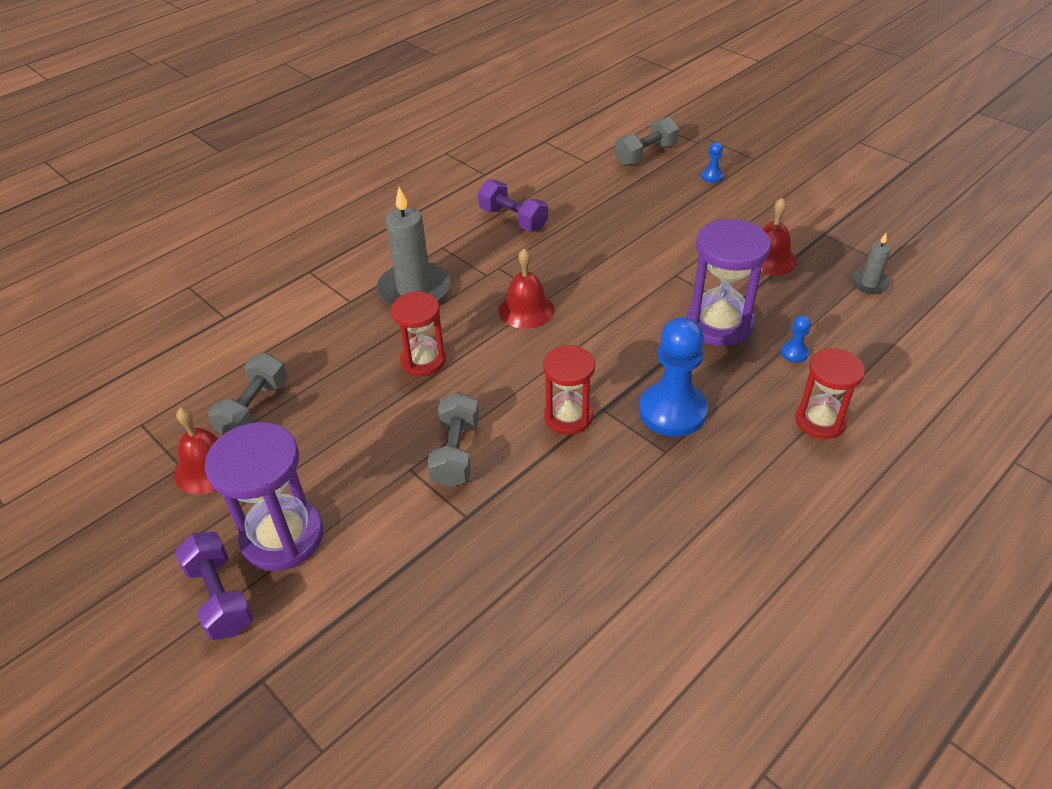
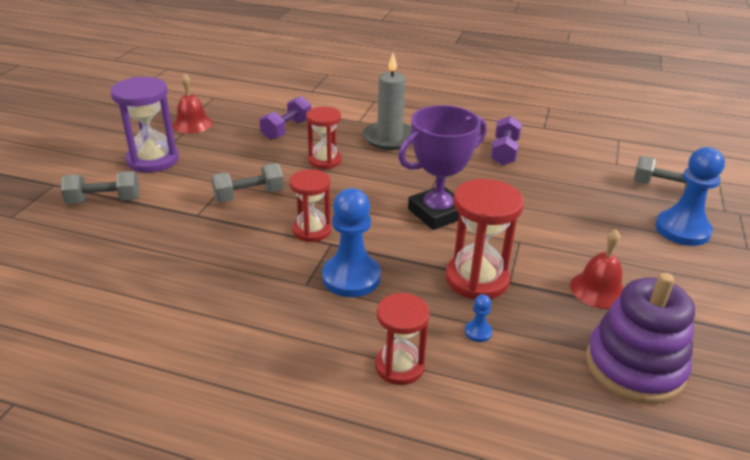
camera: 60 degrees right, 10 degrees down
purple dumbbell [175,532,254,640] -> purple dumbbell moved to [260,96,311,140]
grey dumbbell [208,353,287,434] -> grey dumbbell moved to [61,171,139,204]
red bell [498,248,554,329] -> none
purple hourglass [686,219,771,346] -> red hourglass [445,179,524,299]
blue pawn [701,142,723,183] -> blue pawn [655,147,725,246], size x2.36
grey candle [851,233,891,294] -> purple stacking toy [586,273,695,404]
none -> purple trophy [398,105,487,230]

